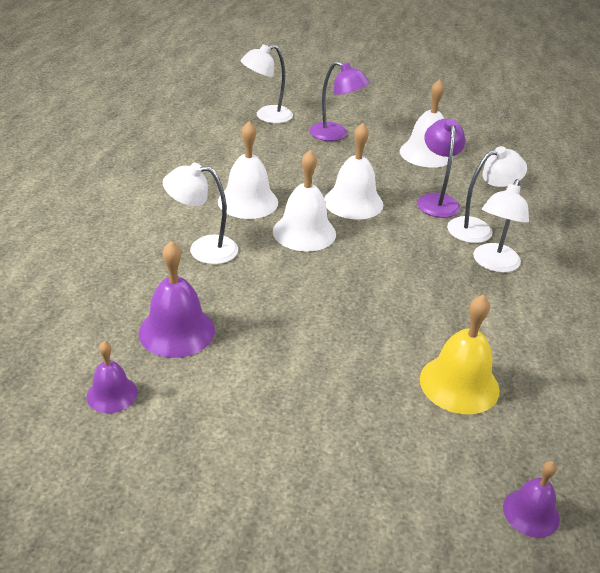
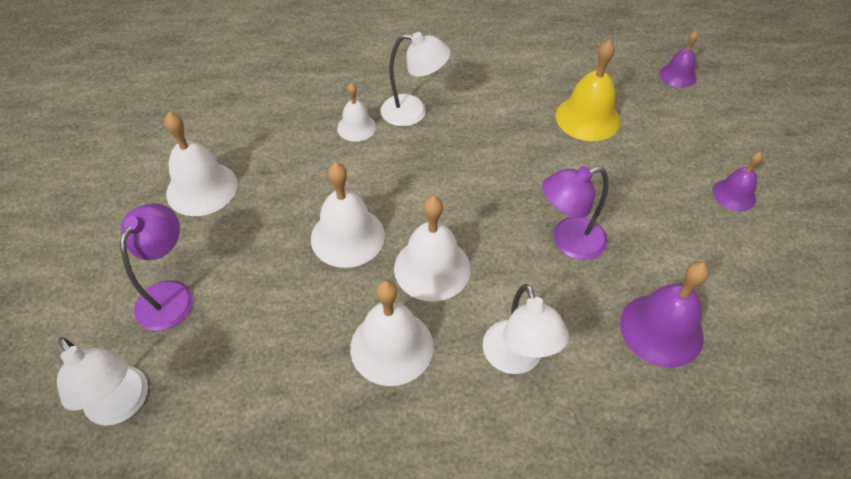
camera: 105 degrees left, 15 degrees up
purple bell [86,341,138,413] -> purple bell moved to [712,152,763,212]
purple lamp [417,119,465,218] -> purple lamp moved to [542,166,609,260]
white lamp [447,146,527,243] -> white bell [337,83,376,142]

